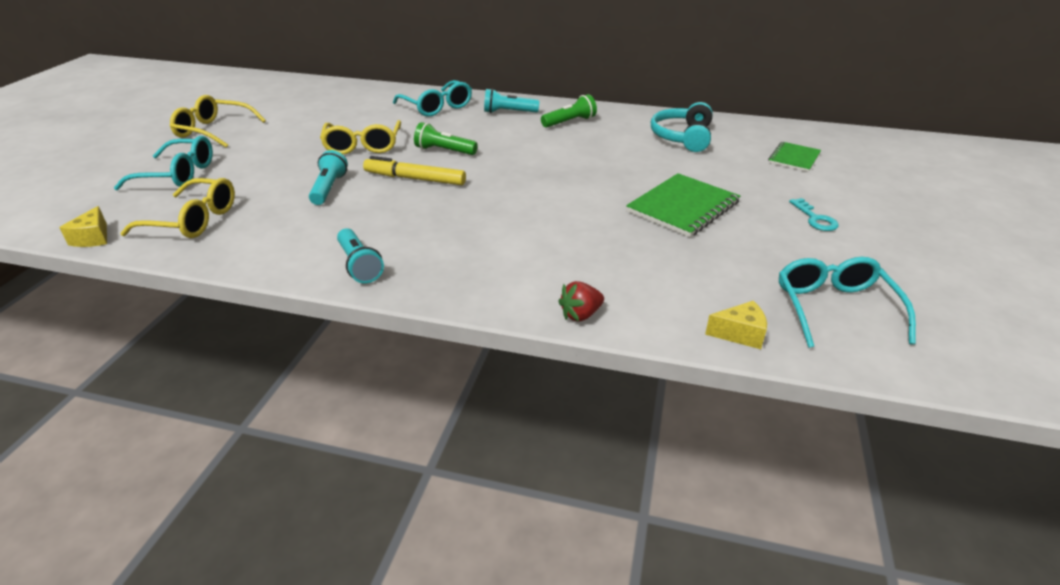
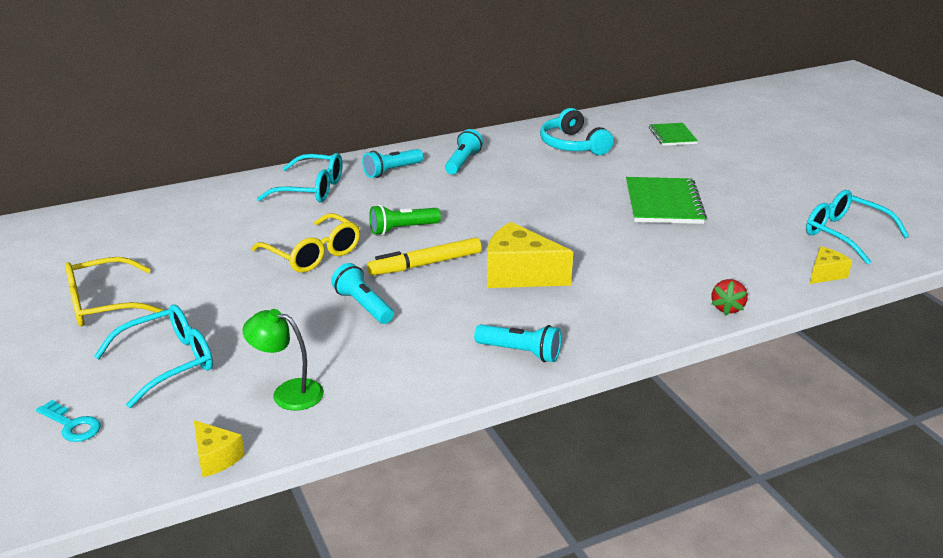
camera: 40 degrees left, 5 degrees down
yellow glasses [121,178,235,238] -> green lamp [243,309,324,411]
green flashlight [541,94,597,128] -> turquoise flashlight [445,129,483,174]
turquoise key [789,198,839,231] -> turquoise key moved to [36,400,101,442]
none -> yellow cheese [487,222,573,288]

